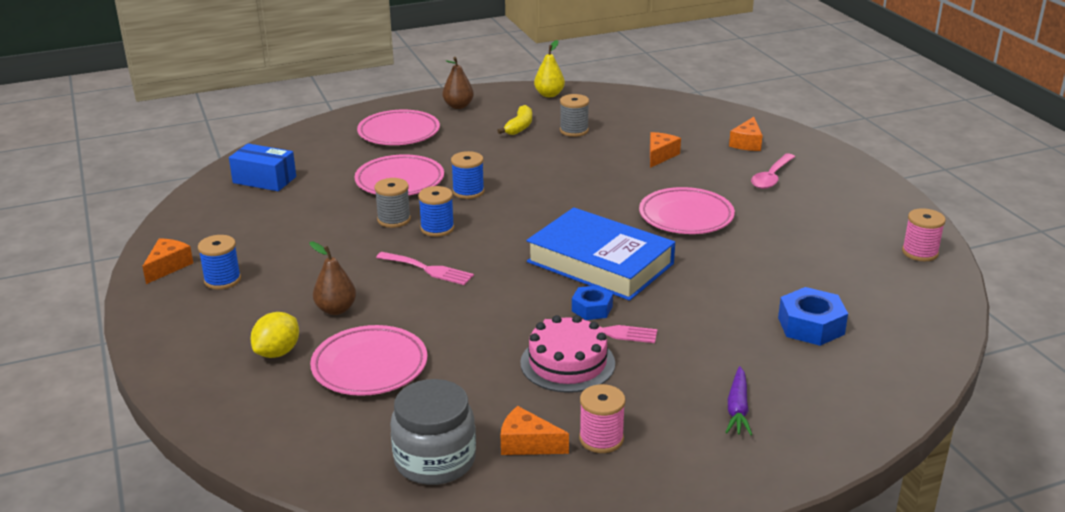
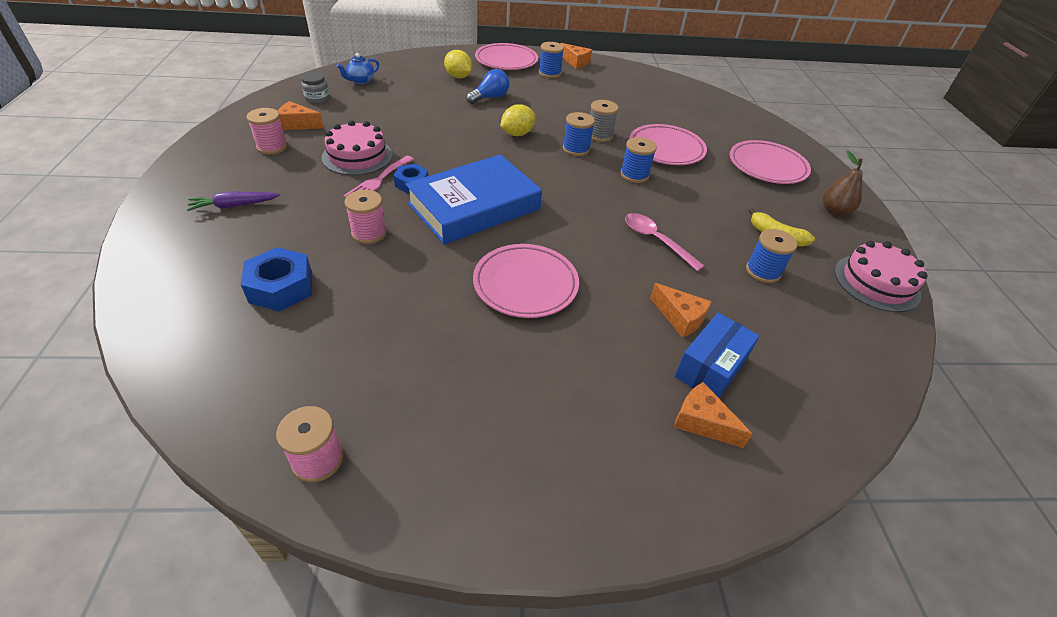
camera: 105 degrees right, 15 degrees up
blue box [229,143,296,191] -> blue box moved to [675,313,760,398]
brown pear [310,242,356,315] -> blue light bulb [466,69,509,104]
pink plate [310,325,427,396] -> pink plate moved to [475,43,538,70]
pink fork [376,252,474,285] -> yellow lemon [500,104,535,136]
grey jar [390,379,476,485] -> grey jar [302,72,329,103], size x0.51
orange cheese [501,406,569,455] -> orange cheese turned 120 degrees counterclockwise [278,101,324,130]
yellow pear [534,40,565,97] -> pink cake [834,241,928,312]
grey spool [560,94,589,137] -> blue spool [746,229,797,283]
purple carrot [726,366,752,436] -> purple carrot turned 45 degrees counterclockwise [187,191,280,211]
pink spoon [751,153,795,189] -> pink spoon moved to [625,213,705,272]
none -> blue teapot [336,53,379,84]
none -> pink spool [345,190,387,244]

